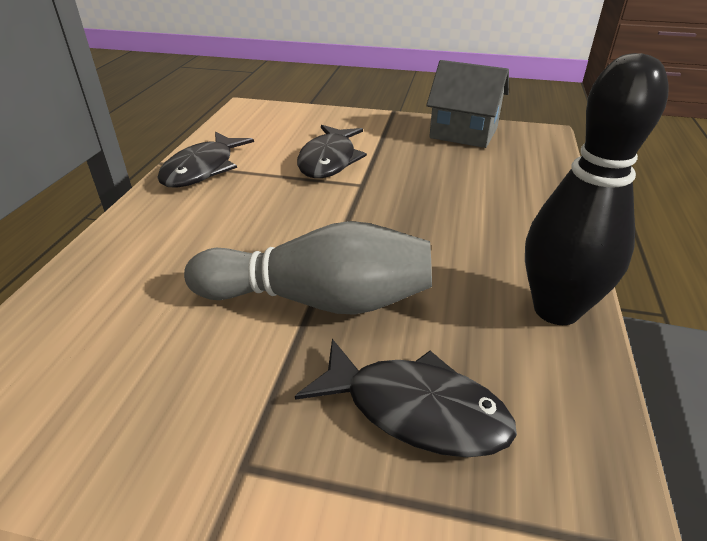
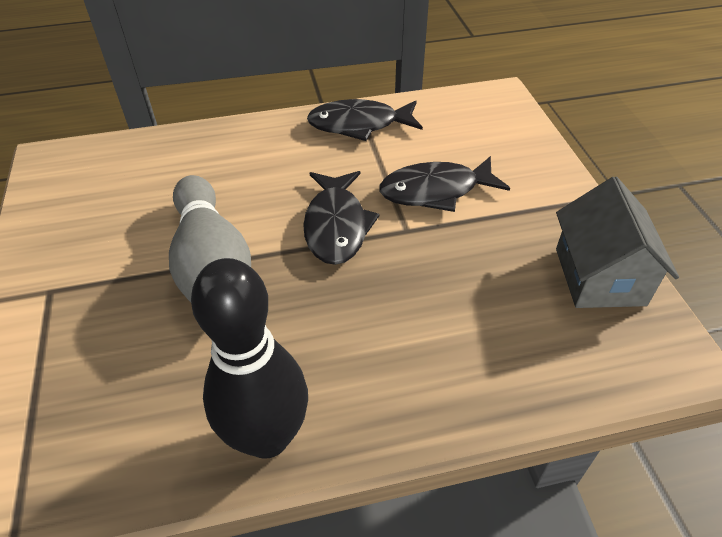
camera: 65 degrees right, 10 degrees up
black fish [295,339,517,458] -> black fish moved to [303,171,380,265]

